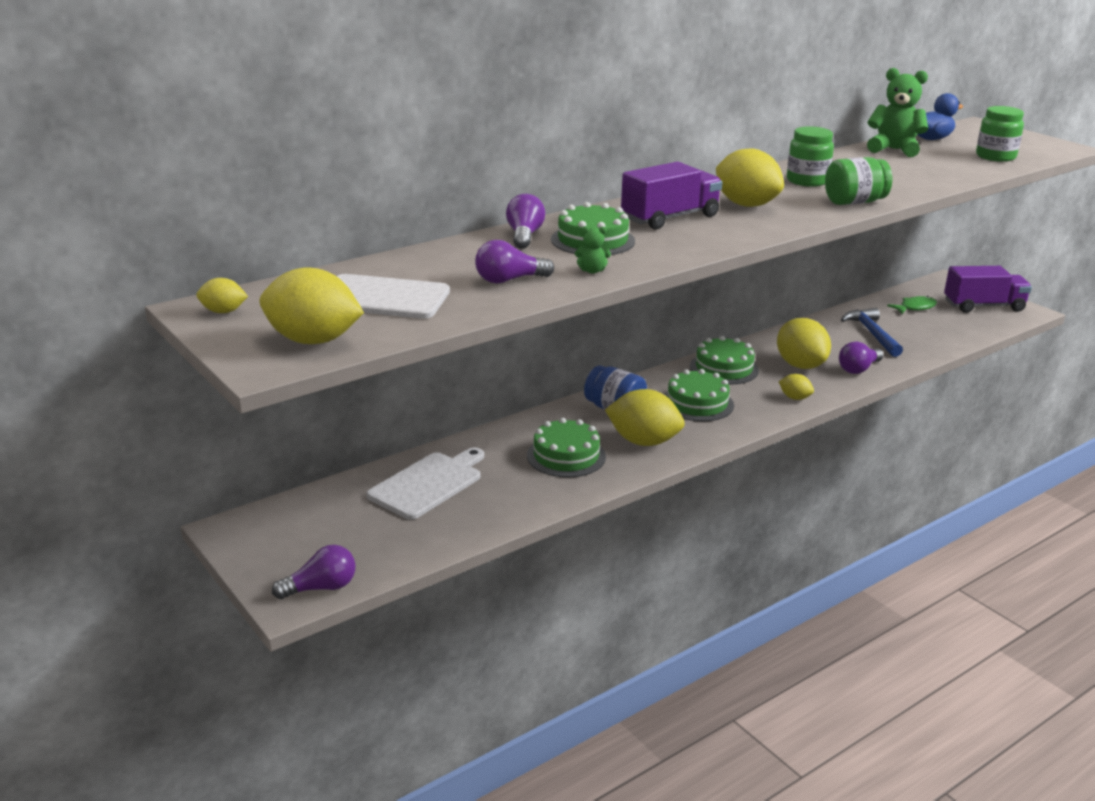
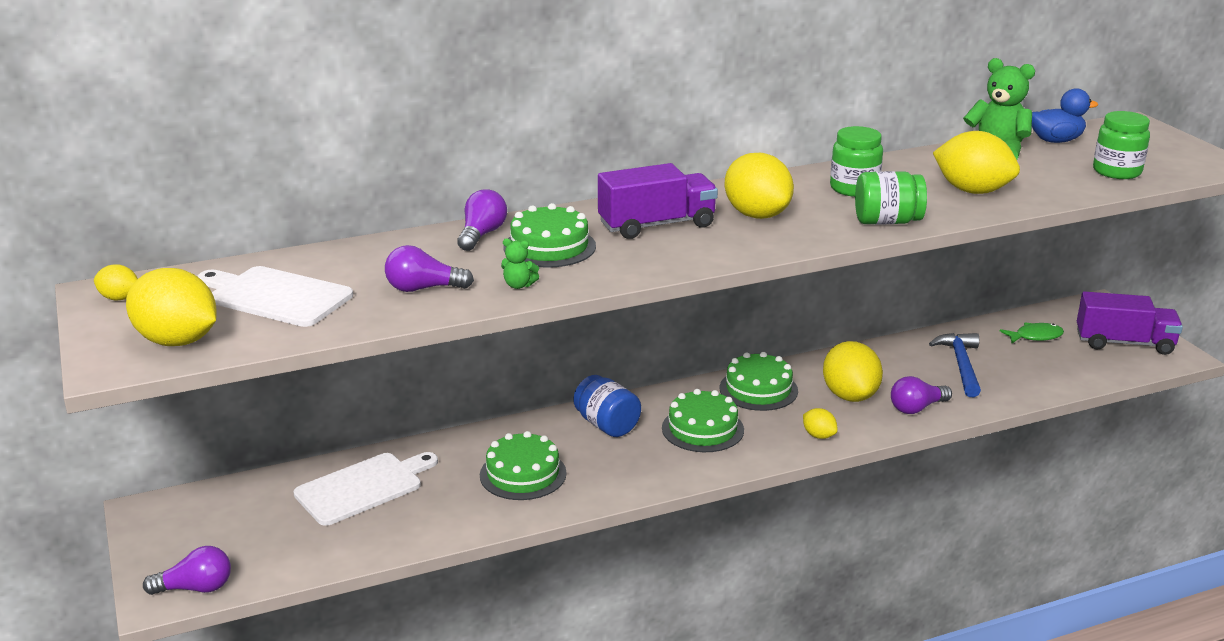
camera: 15 degrees right, 0 degrees up
yellow lemon [605,389,685,446] -> yellow lemon moved to [933,131,1020,194]

